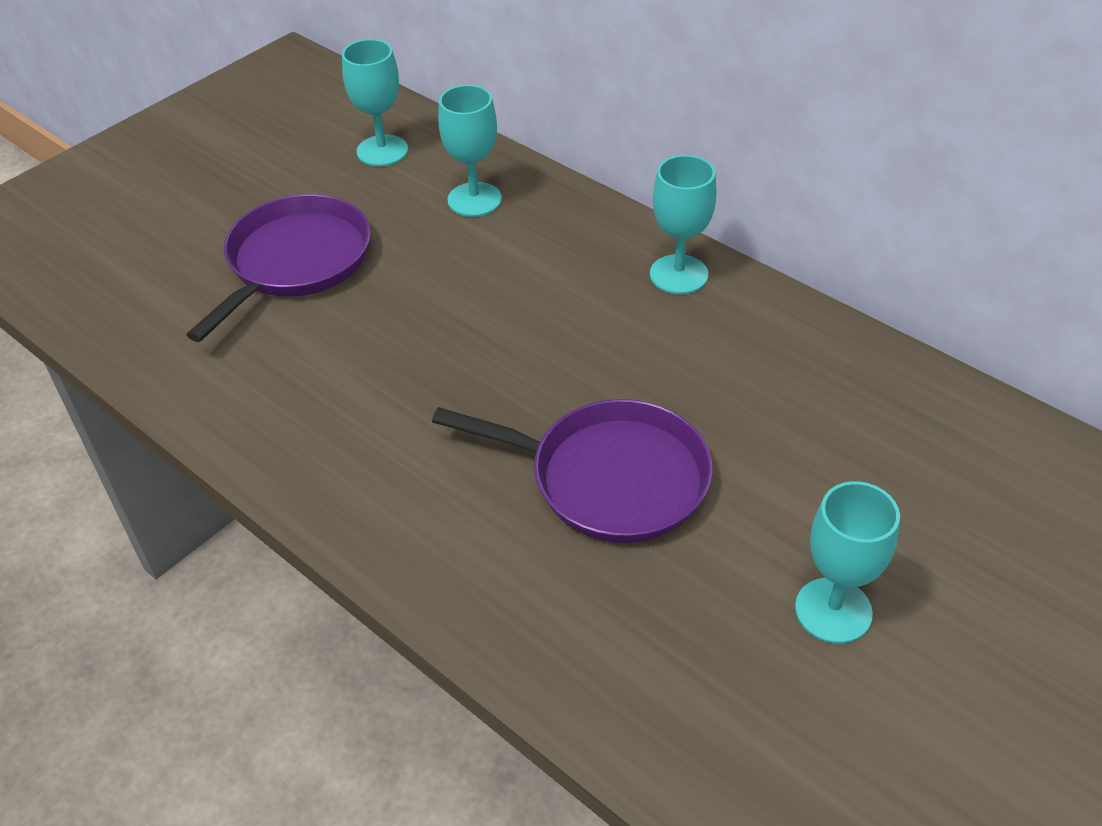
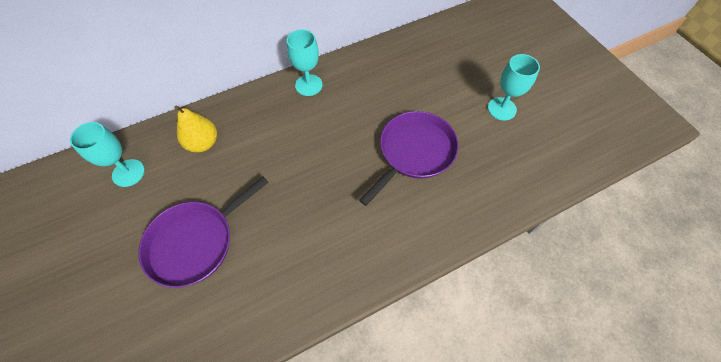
camera: 70 degrees left, 15 degrees up
purple pan [186,194,371,342] -> purple pan turned 90 degrees counterclockwise [138,176,269,288]
turquoise goblet [438,85,502,217] -> yellow pear [174,106,217,152]

